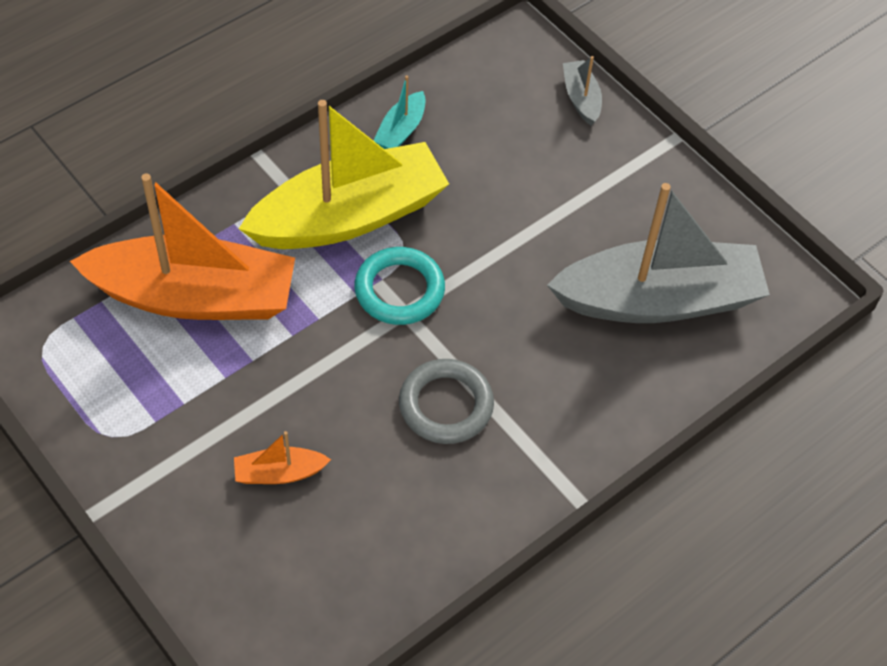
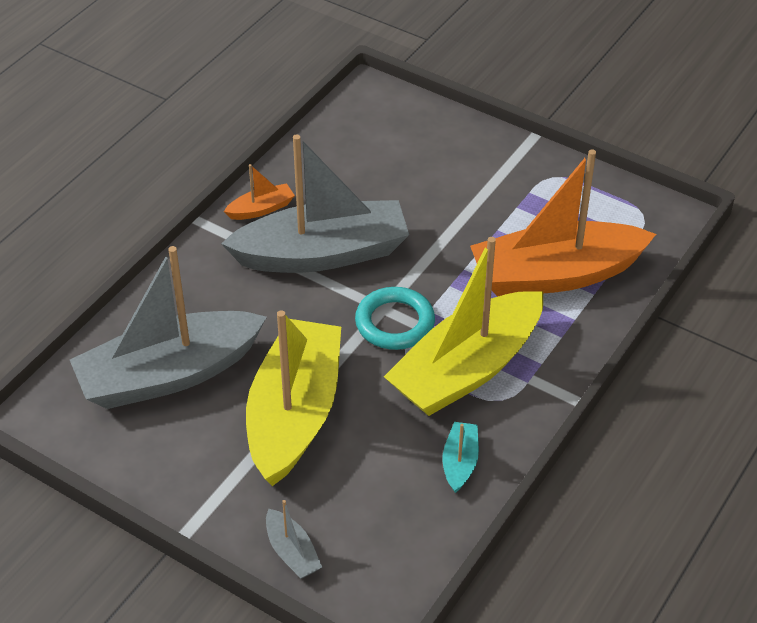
camera: 165 degrees right, 10 degrees down
orange boat [234,431,331,484] -> orange boat moved to [224,164,295,220]
grey ring [399,359,494,444] -> grey boat [221,134,409,273]
none -> yellow boat [246,310,341,486]

